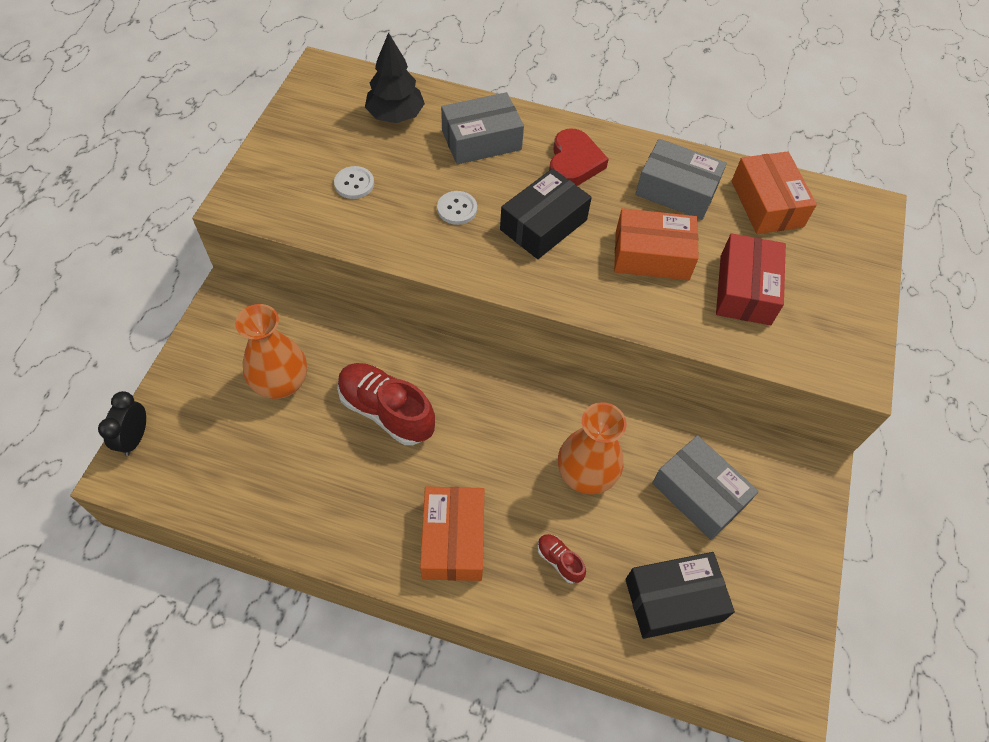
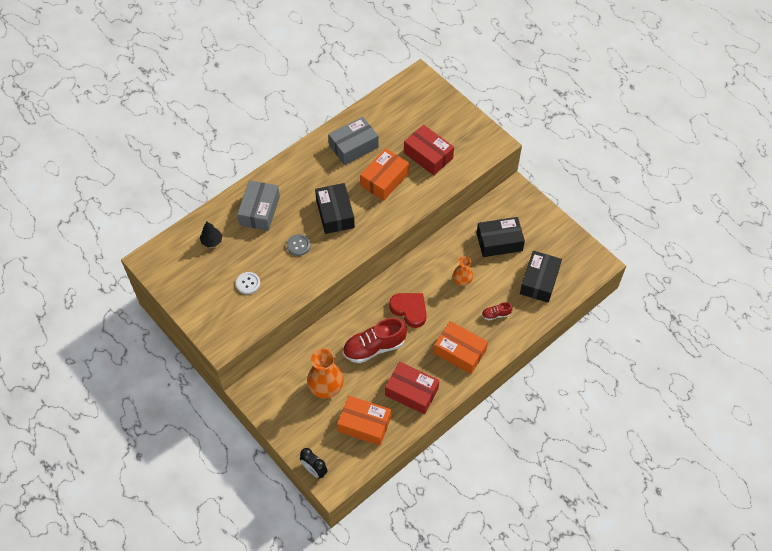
camera: 55 degrees left, 0 degrees up
black tree [365,32,425,123] -> black tree [200,221,222,247], size x0.60
white button [437,191,477,225] -> grey button [287,234,311,256]
red heart [549,129,609,186] -> red heart moved to [389,293,427,328]
orange vase [558,402,626,495] -> orange vase [453,256,473,286], size x0.60
grey box [652,435,759,540] -> black box [477,217,525,257]
orange box [732,151,817,234] -> orange box moved to [337,396,391,446]
none -> red box [385,362,439,414]

